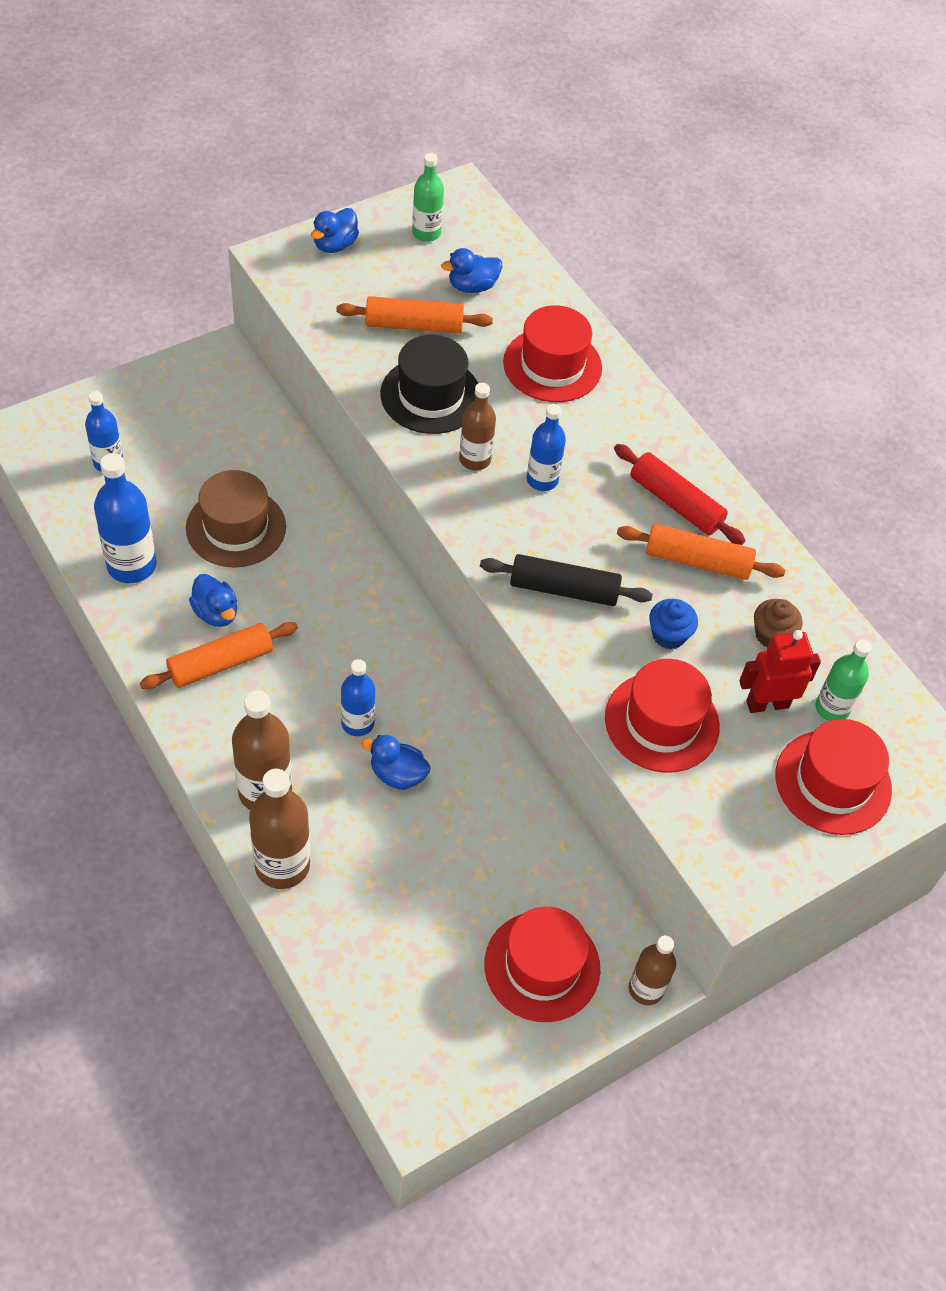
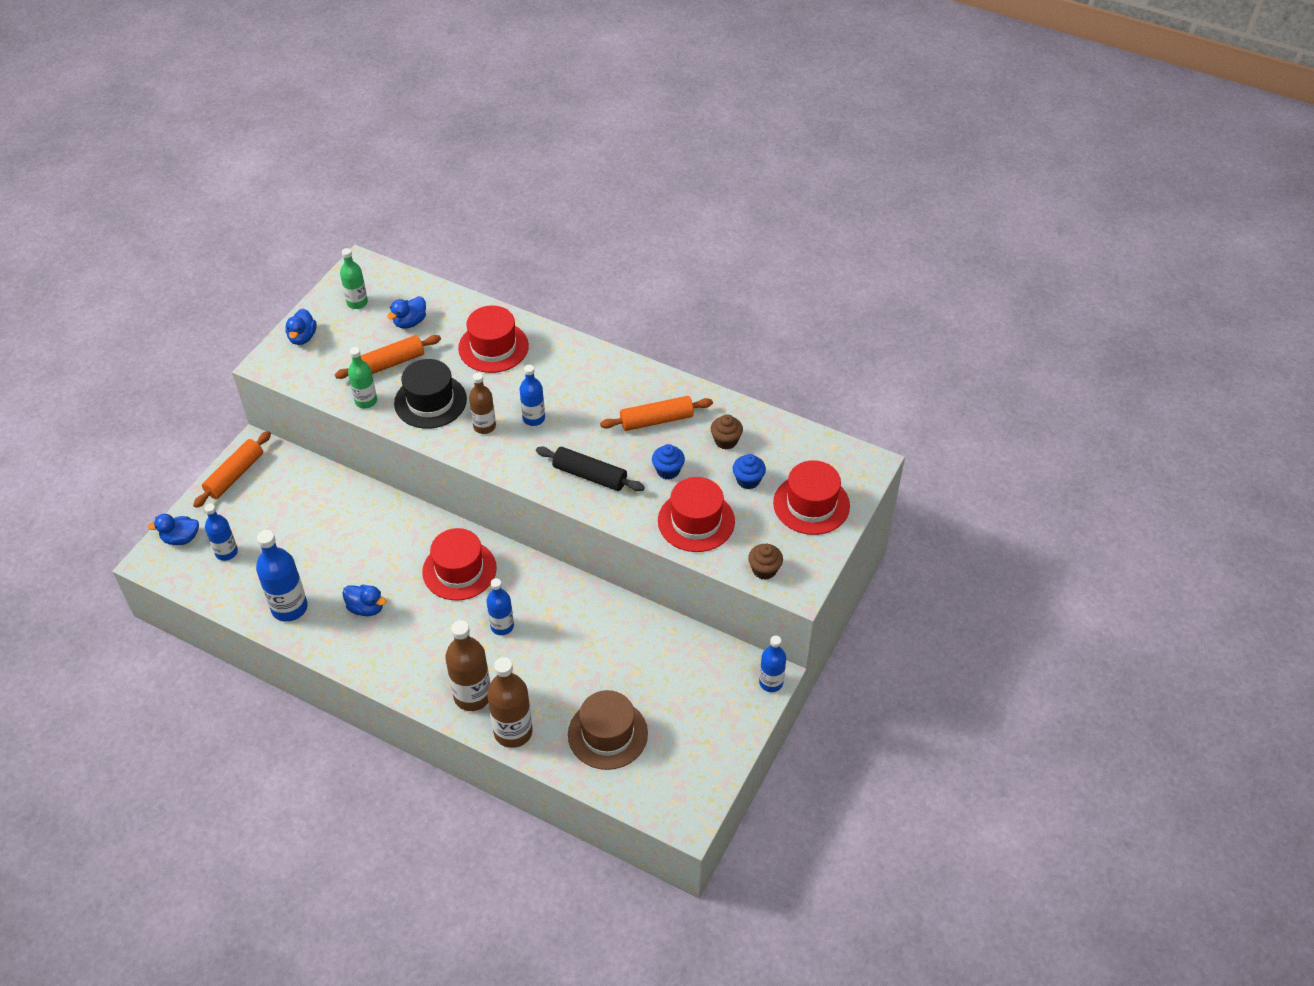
camera: 25 degrees left, 5 degrees down
orange rolling pin [140,622,298,689] -> orange rolling pin moved to [193,431,271,508]
brown hat [186,470,286,568] -> brown hat moved to [568,690,648,770]
blue duck [361,735,431,790] -> blue duck moved to [148,514,199,545]
black rolling pin [480,554,653,606] -> black rolling pin turned 45 degrees clockwise [536,447,645,491]
red hat [484,907,600,1022] -> red hat moved to [422,528,497,600]
red rolling pin [614,444,745,545] -> none
brown bottle [629,936,676,1005] -> blue bottle [759,636,786,692]
red robot [739,630,821,713] -> blue cupcake [733,454,766,489]
green bottle [816,639,872,721] -> green bottle moved to [348,347,377,409]
none -> brown cupcake [748,544,783,580]

